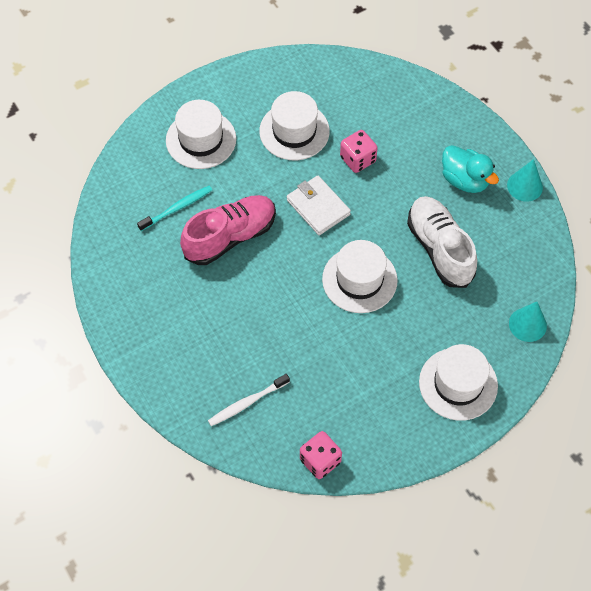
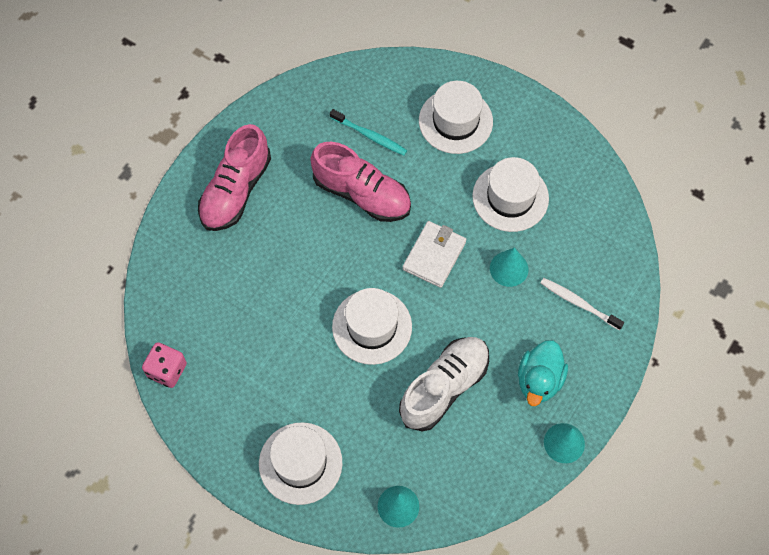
camera: 65 degrees right, 5 degrees up
white toothbrush [208,374,290,426] -> white toothbrush moved to [541,278,624,330]
pink dice [340,130,378,173] -> turquoise cone [490,247,528,287]
none -> pink shoe [198,124,271,231]

